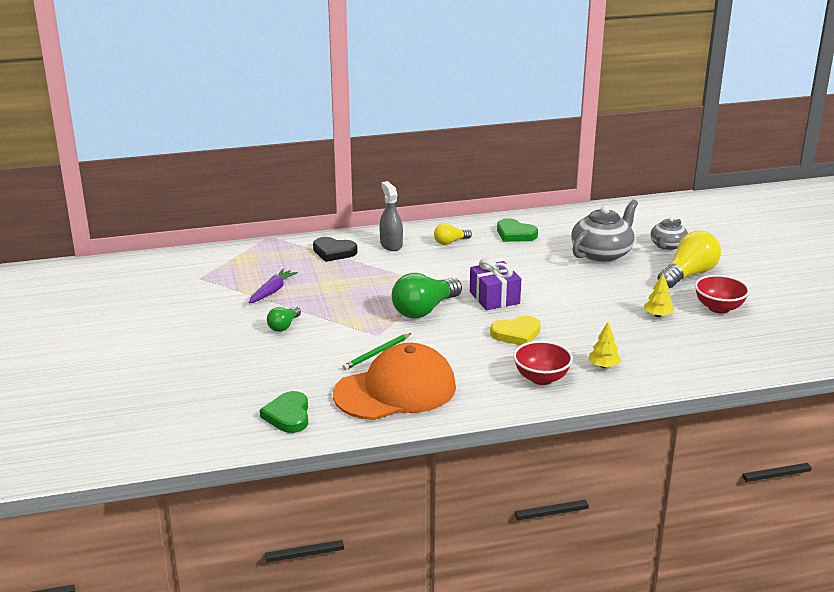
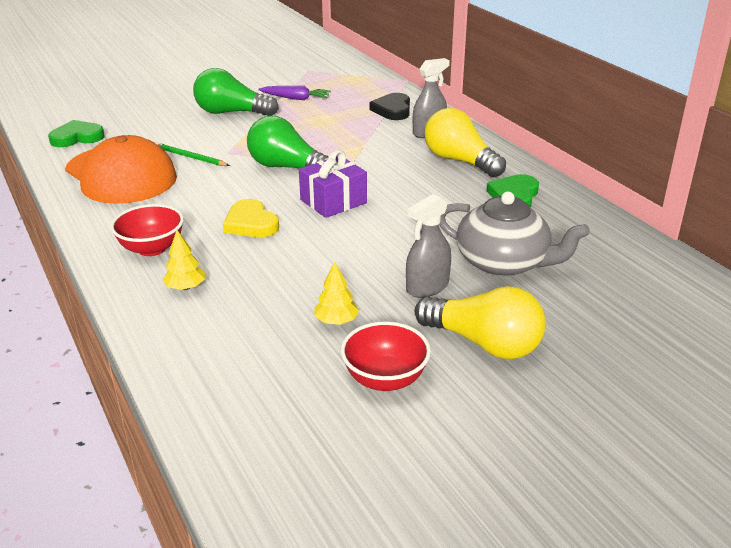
camera: 75 degrees right, 5 degrees up
green light bulb [267,306,301,332] -> green light bulb [193,68,279,116], size x1.88
yellow light bulb [434,223,472,245] -> yellow light bulb [424,108,506,177], size x1.88
grey teapot [650,217,688,250] -> none
none -> grey spray bottle [406,194,451,298]

